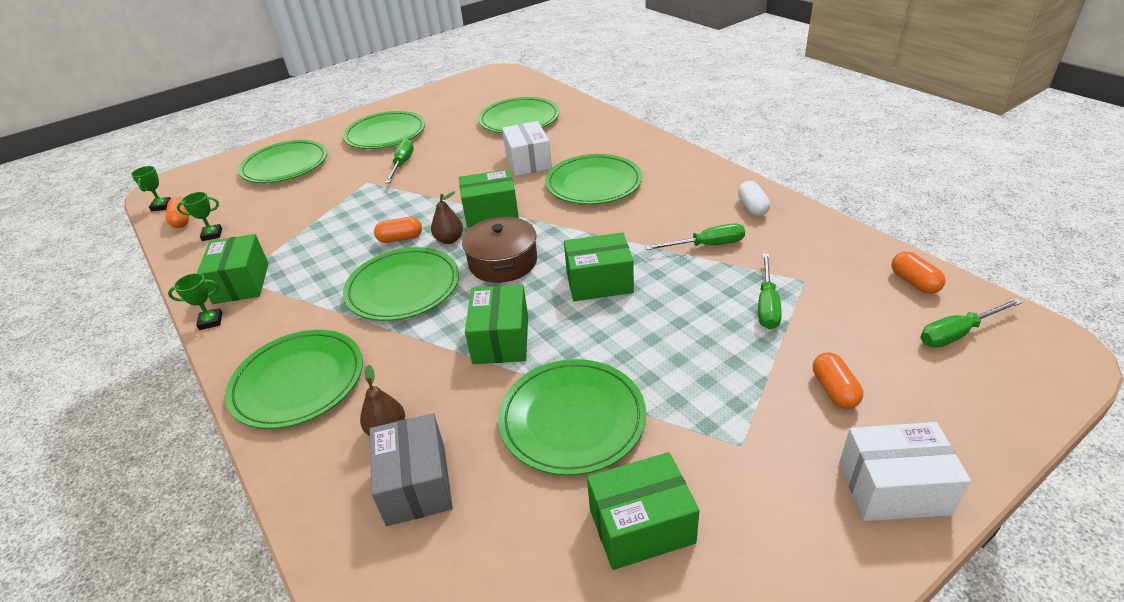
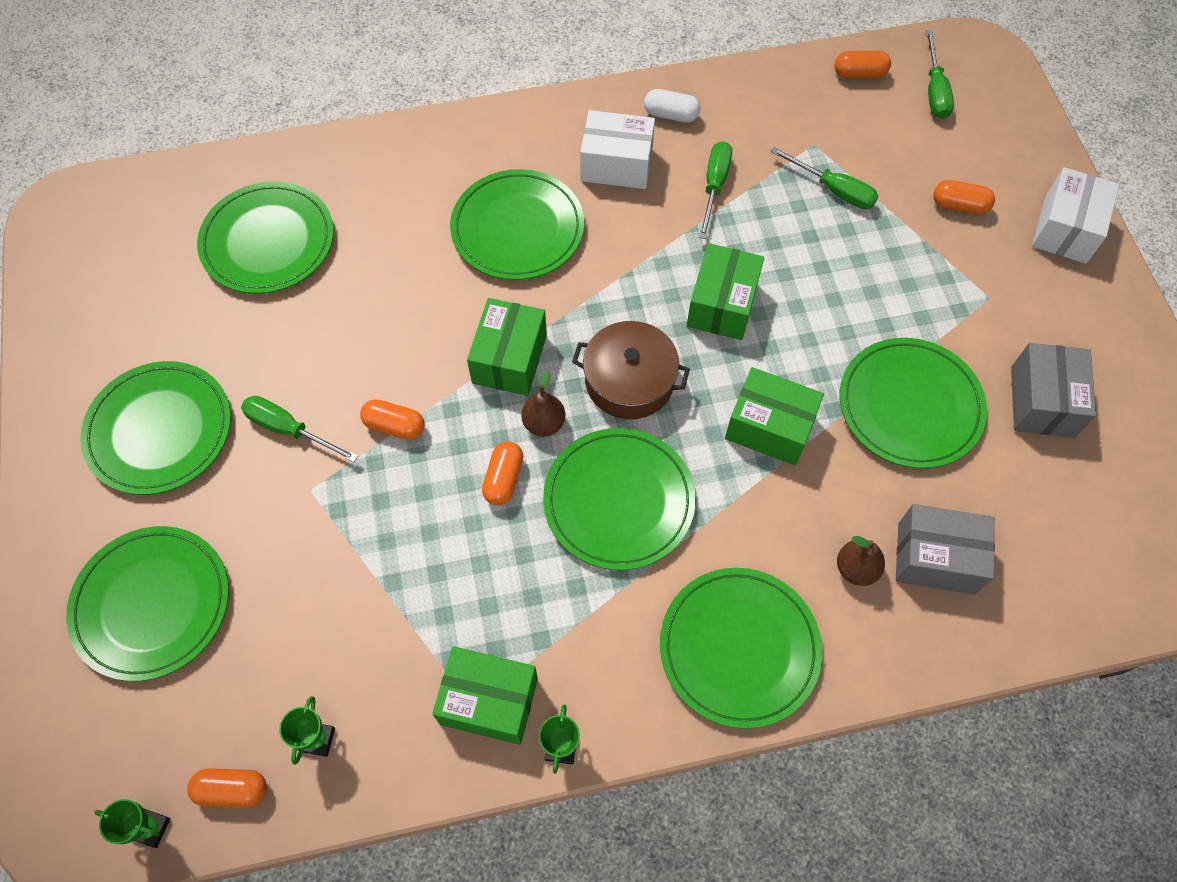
camera: 70 degrees left, 25 degrees up
white box [502,121,552,176] -> white box moved to [580,110,655,189]
green box [587,452,700,570] -> grey box [1011,343,1096,438]
none -> orange capsule [360,399,425,440]

